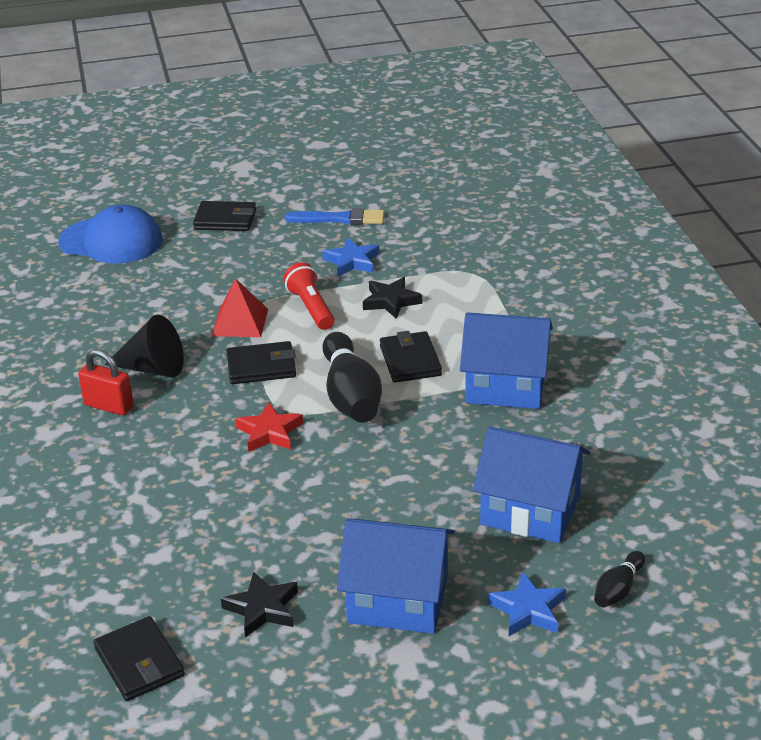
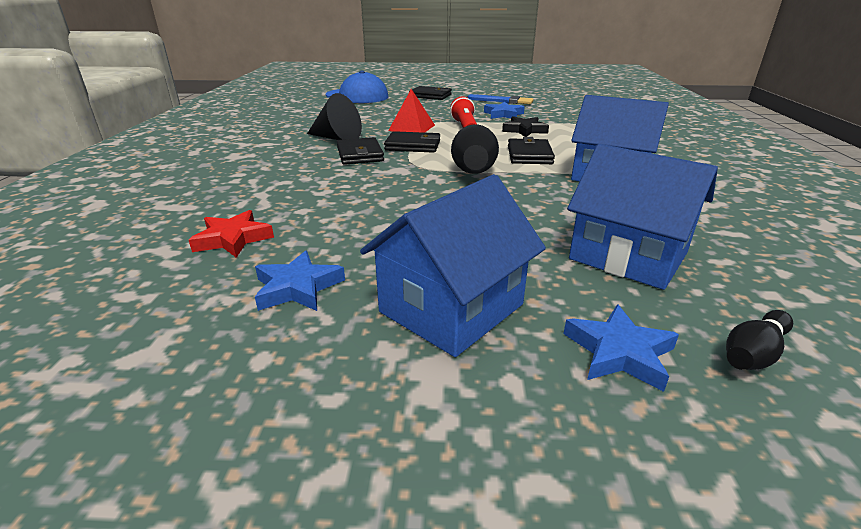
camera: 15 degrees right, 5 degrees down
red padlock [78,349,134,415] -> none
black wallet [93,616,185,701] -> black wallet moved to [337,137,384,165]
black star [221,571,298,638] -> blue star [255,250,345,311]
red star [235,402,303,452] -> red star moved to [189,210,274,258]
blue house [337,518,455,634] -> blue house turned 75 degrees counterclockwise [360,174,546,357]

